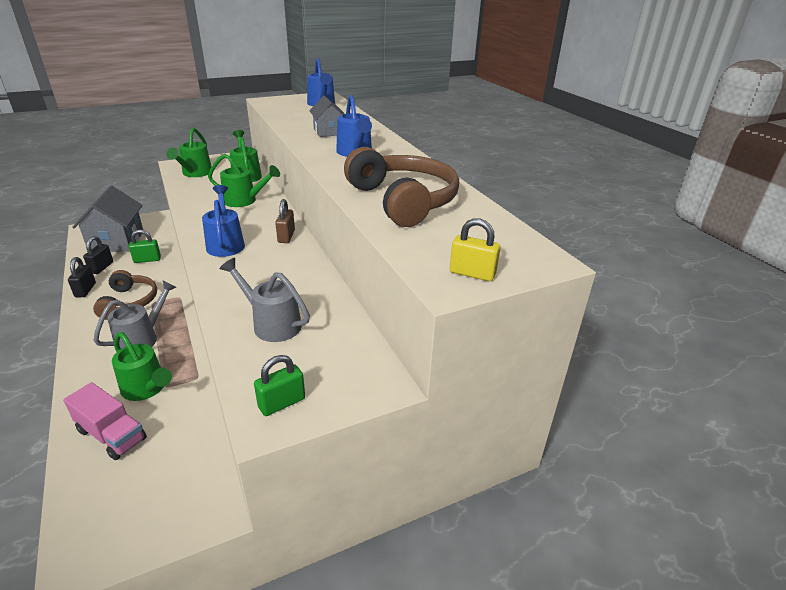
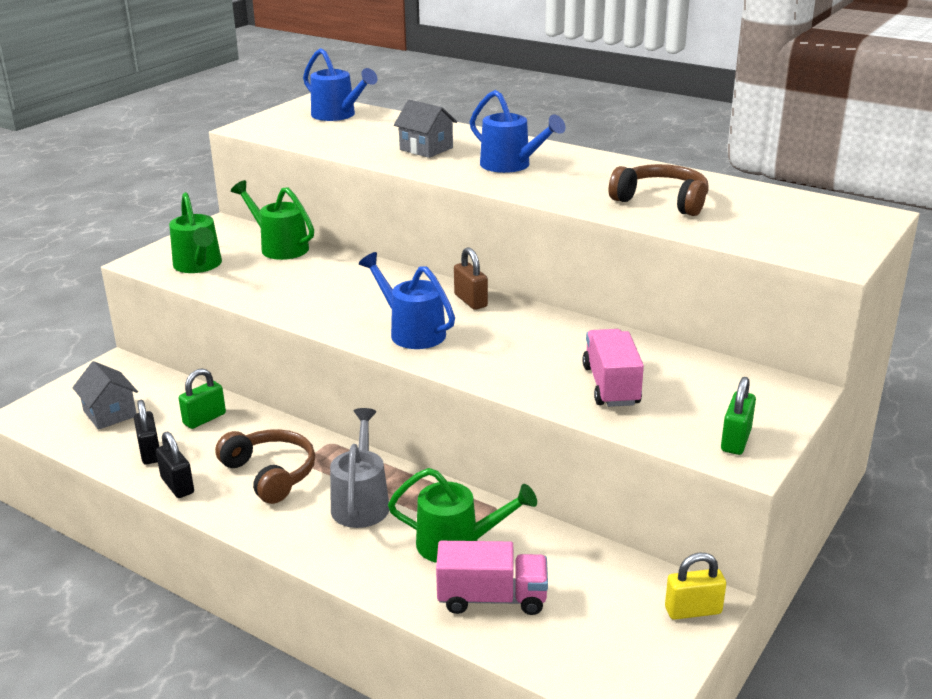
camera: 30 degrees left, 5 degrees down
grey house [72,186,143,252] -> grey house [72,361,138,430], size x0.57
green watering can [208,154,280,207] -> none
grey watering can [220,258,310,342] -> pink truck [582,329,644,407]
brown headphones [344,147,459,227] -> brown headphones [609,164,709,216], size x0.65
yellow padlock [450,218,500,281] -> yellow padlock moved to [665,553,726,620]

